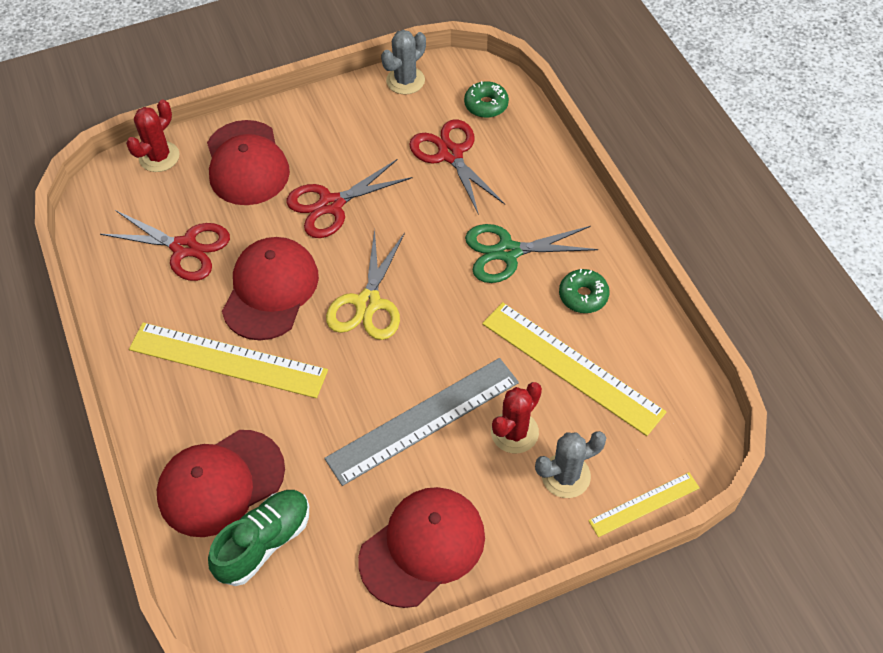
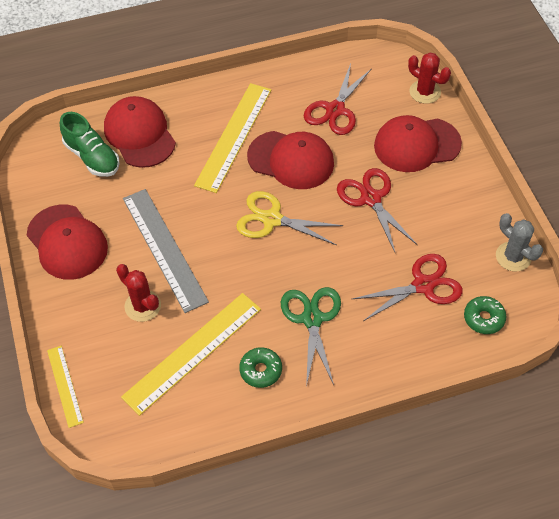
camera: 95 degrees right, 0 degrees up
grey cactus [535,431,606,498] -> none

